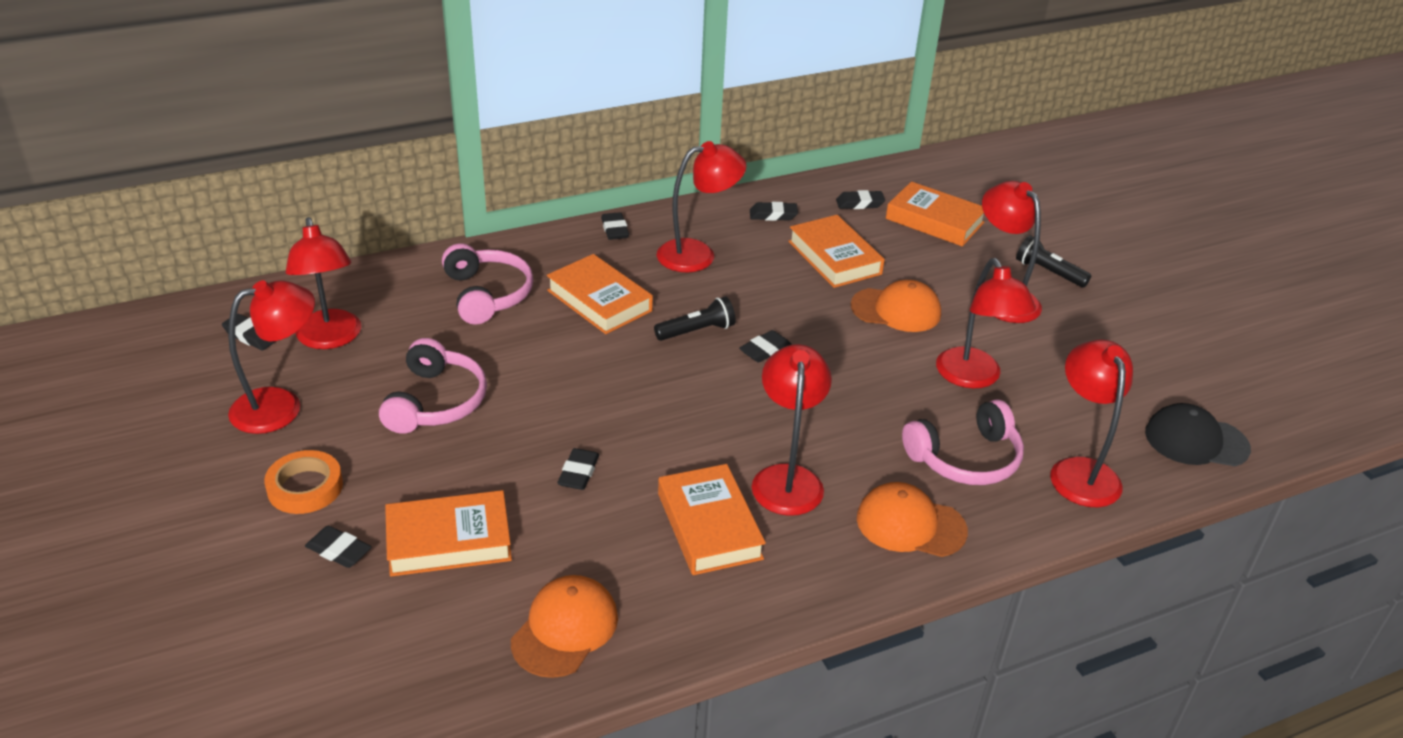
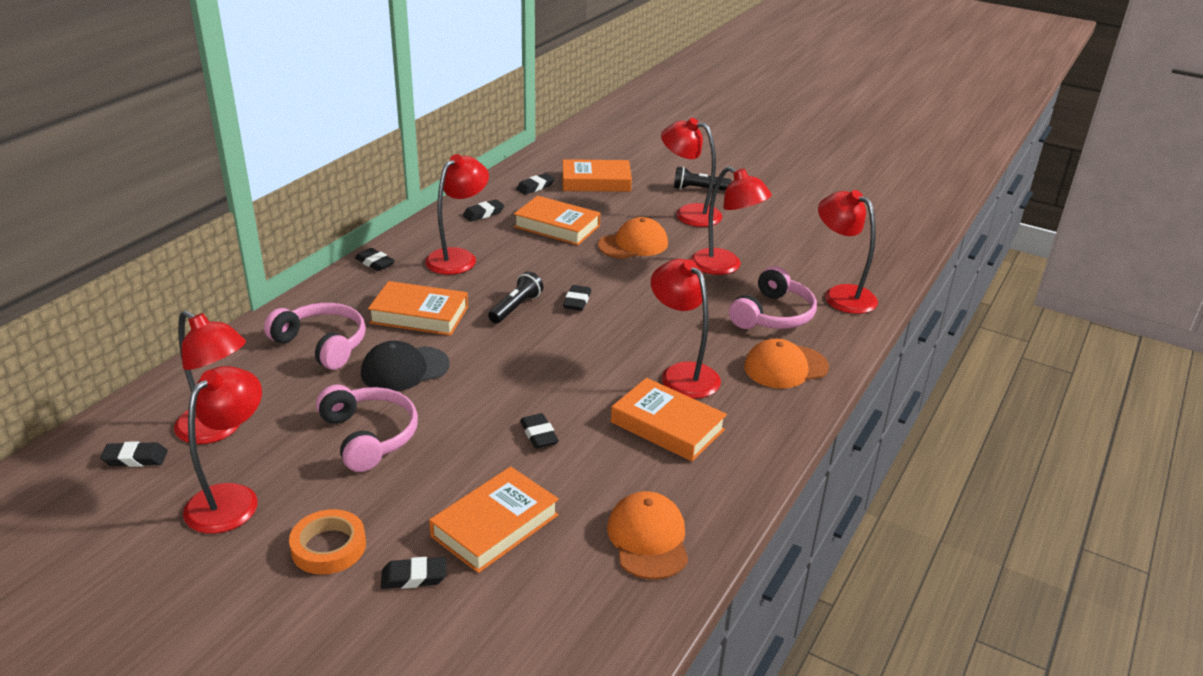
camera: 35 degrees left, 5 degrees down
black cap [1145,403,1251,466] -> black cap moved to [361,341,450,391]

